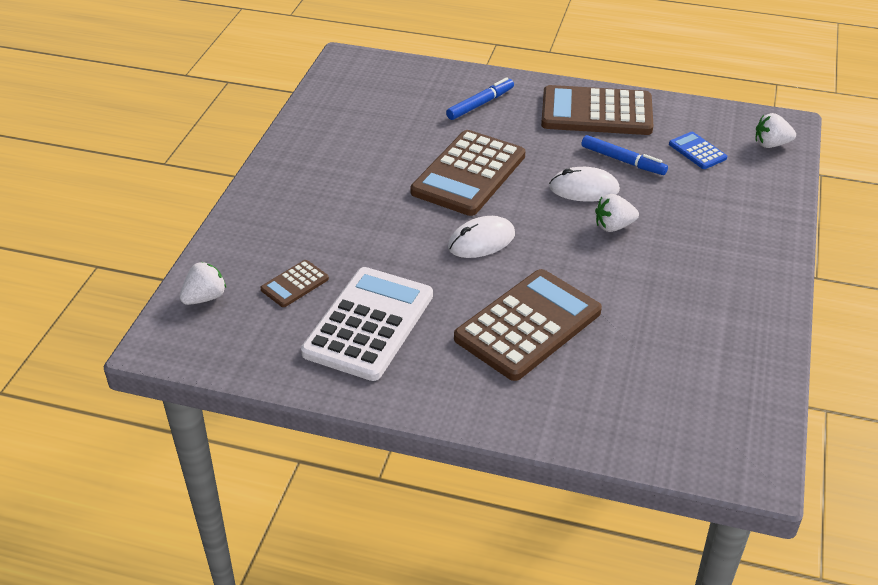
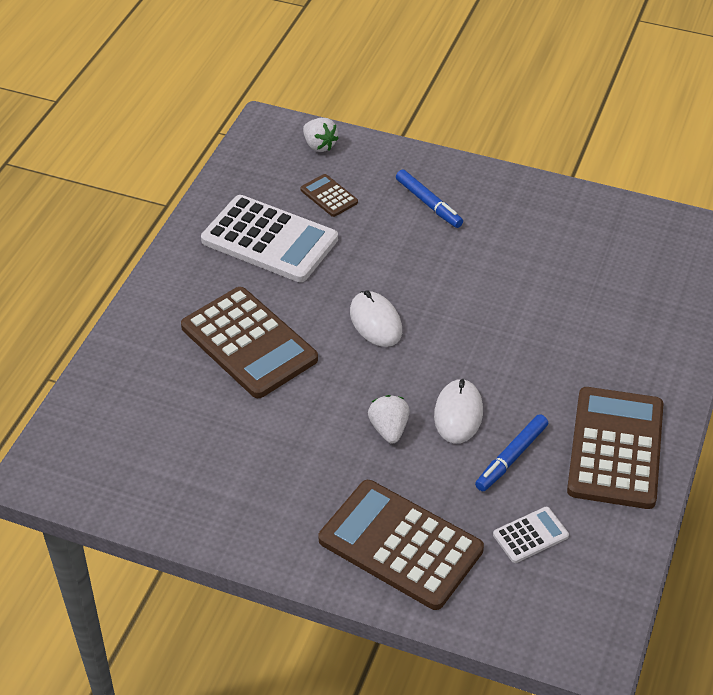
camera: 95 degrees right, 5 degrees up
brown calculator [410,130,525,216] -> brown calculator moved to [319,480,484,610]
blue marker [446,77,514,120] -> blue marker moved to [396,169,463,228]
blue calculator [669,132,727,169] -> white calculator [493,507,569,563]
white strawberry [755,113,796,148] -> none

